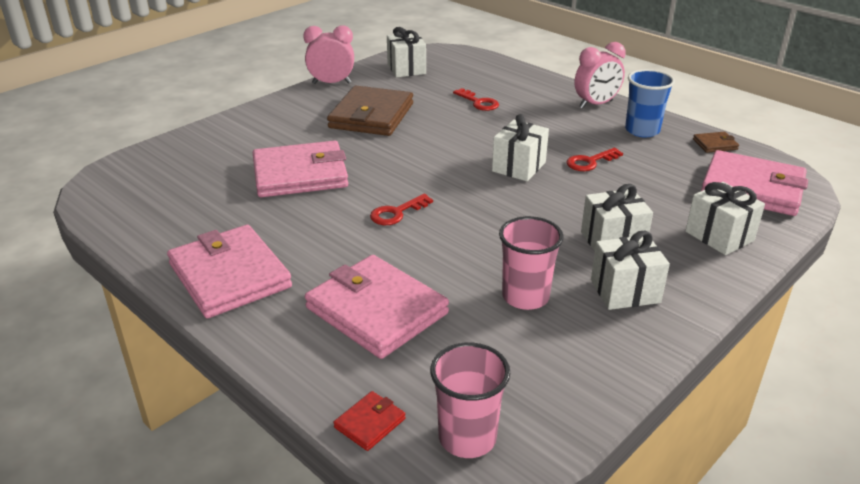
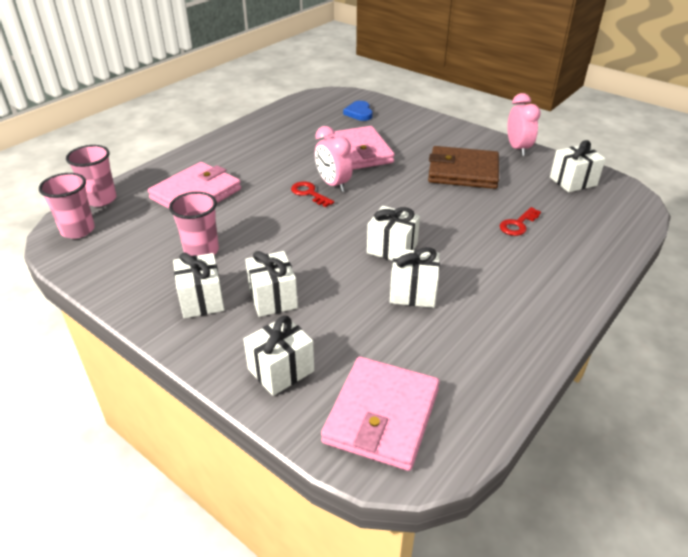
camera: 85 degrees right, 5 degrees up
pink wallet [167,225,292,318] -> none
red wallet [333,391,406,451] -> pink cup [66,145,116,207]
red key [566,148,623,171] -> white gift [390,247,440,308]
pink clock [574,42,626,109] -> pink clock moved to [315,126,353,192]
blue cup [625,69,675,137] -> none
brown wallet [693,132,739,153] -> none
none -> blue heart [343,101,373,121]

